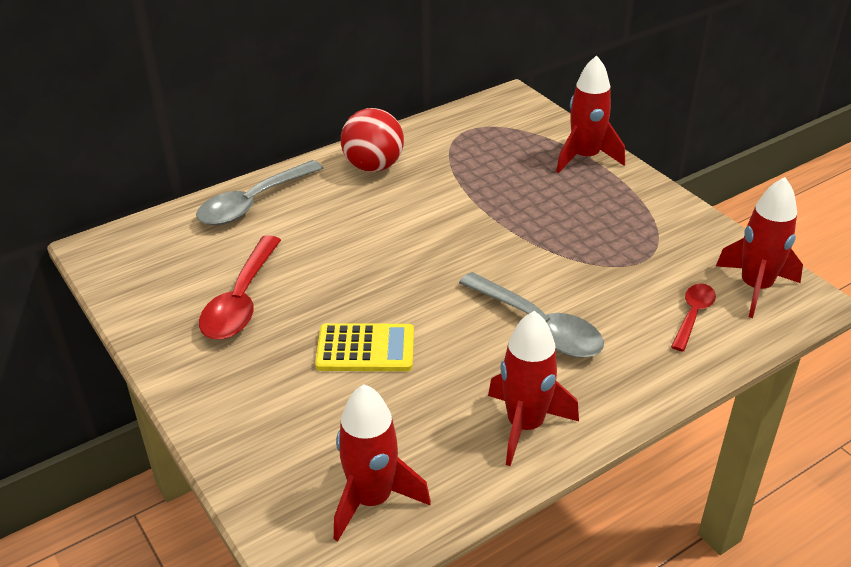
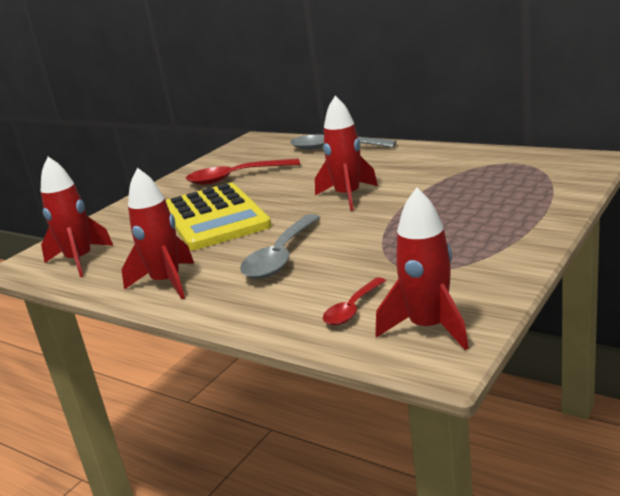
camera: 70 degrees right, 15 degrees down
yellow calculator [315,323,414,371] -> yellow calculator [166,183,272,250], size x1.81
red ball [341,108,404,172] -> none
red rocket [556,55,625,173] -> red rocket moved to [315,96,378,211]
red spoon [671,284,716,351] -> red spoon turned 120 degrees clockwise [323,277,386,325]

